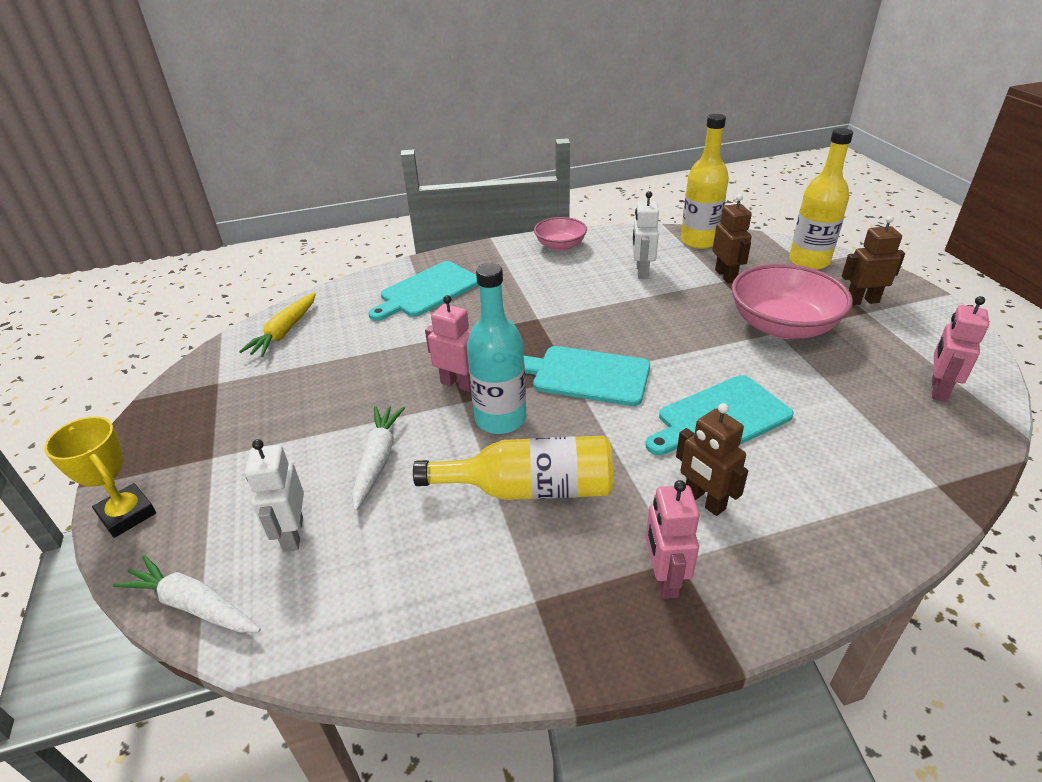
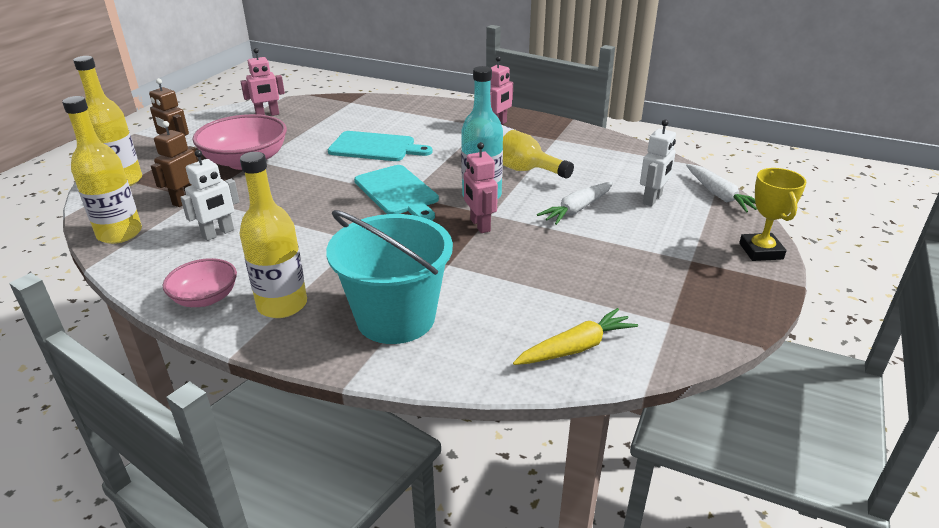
camera: 140 degrees left, 5 degrees down
turquoise cutting board [369,261,479,321] -> turquoise bucket [326,210,453,344]
brown robot [676,403,748,516] -> none
none -> yellow bottle [239,152,307,318]

